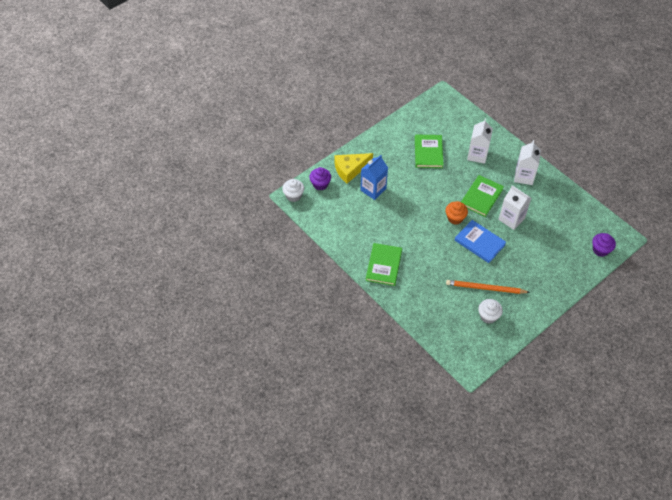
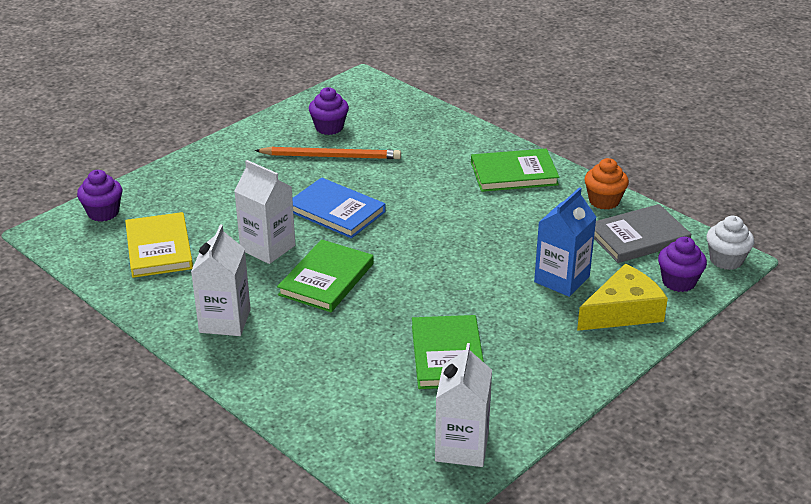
camera: 175 degrees right, 20 degrees down
green book [366,243,402,286] -> green book turned 75 degrees clockwise [471,149,559,192]
orange cupcake [446,201,468,225] -> orange cupcake moved to [584,158,629,210]
white carton [467,119,493,164] -> white carton moved to [435,343,492,467]
white cupcake [478,299,503,324] -> purple cupcake [309,87,349,135]
none -> yellow book [125,212,193,278]
none -> grey book [589,204,691,263]

